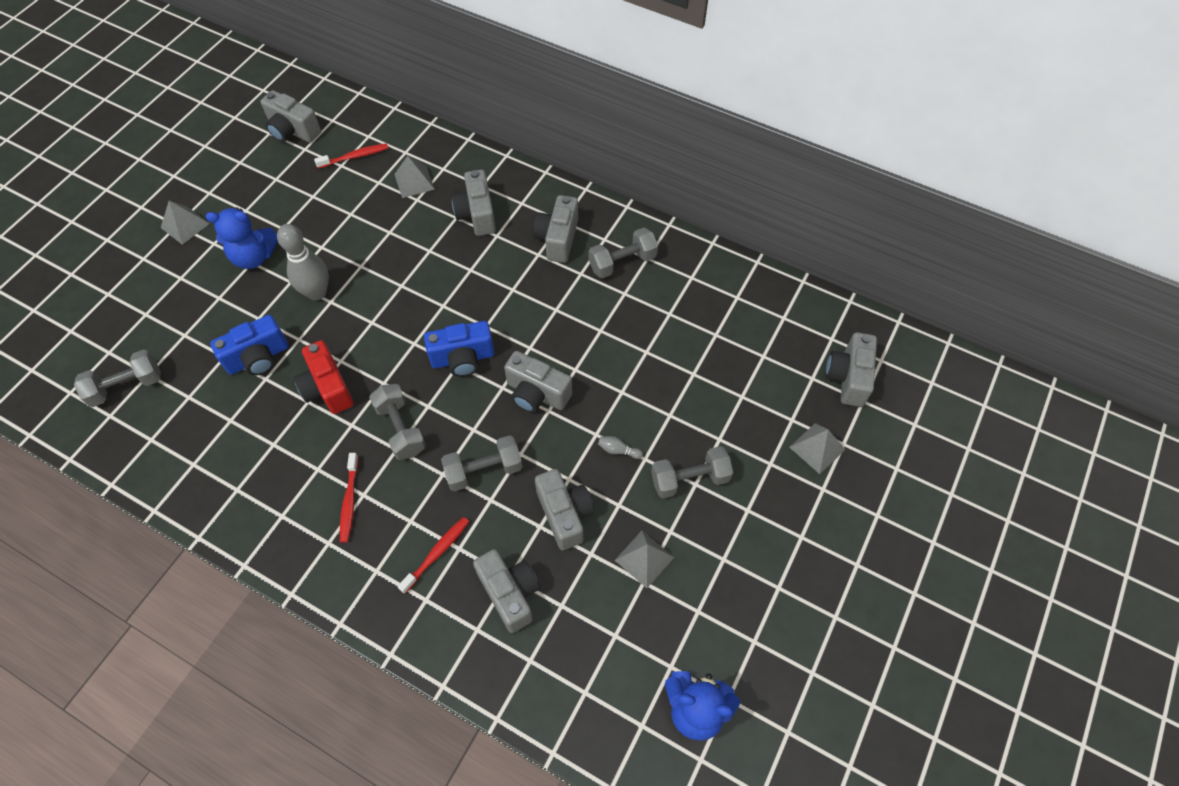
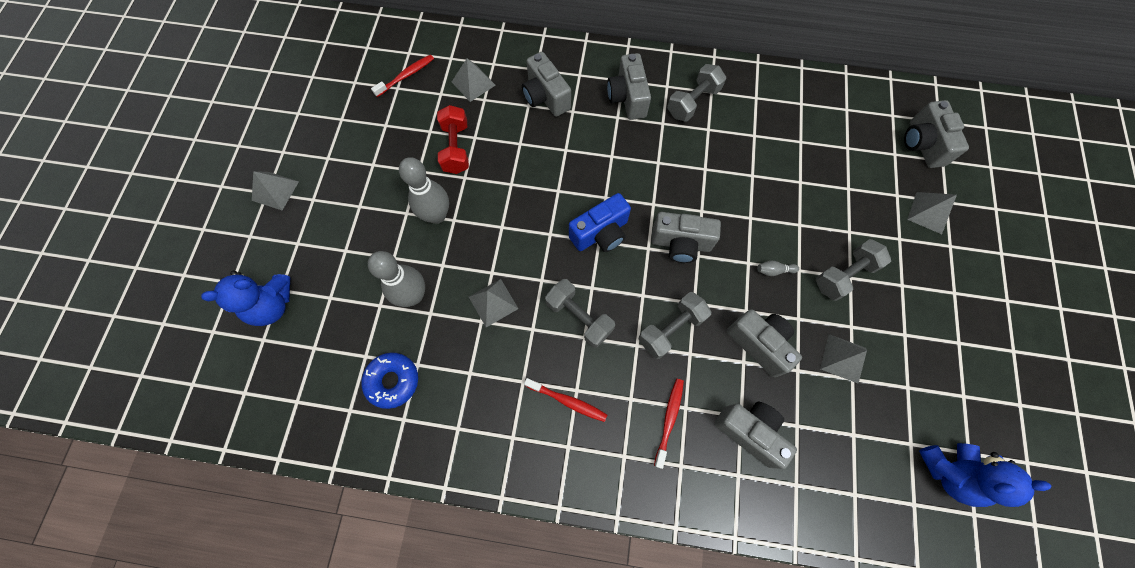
camera: 20 degrees left, 10 degrees up
grey dumbbell [74,349,161,407] -> none
blue teddy bear [206,207,278,269] -> blue teddy bear moved to [201,270,290,326]
blue camera [210,315,289,376] -> grey bowling pin [368,251,425,307]
grey camera [261,90,321,143] -> none
red camera [294,340,354,414] -> grey pyramid [469,279,519,327]
red toothbrush [340,453,359,543] -> red toothbrush turned 45 degrees counterclockwise [524,378,607,422]
none -> blue donut [361,352,418,409]
none -> red dumbbell [437,105,469,174]

